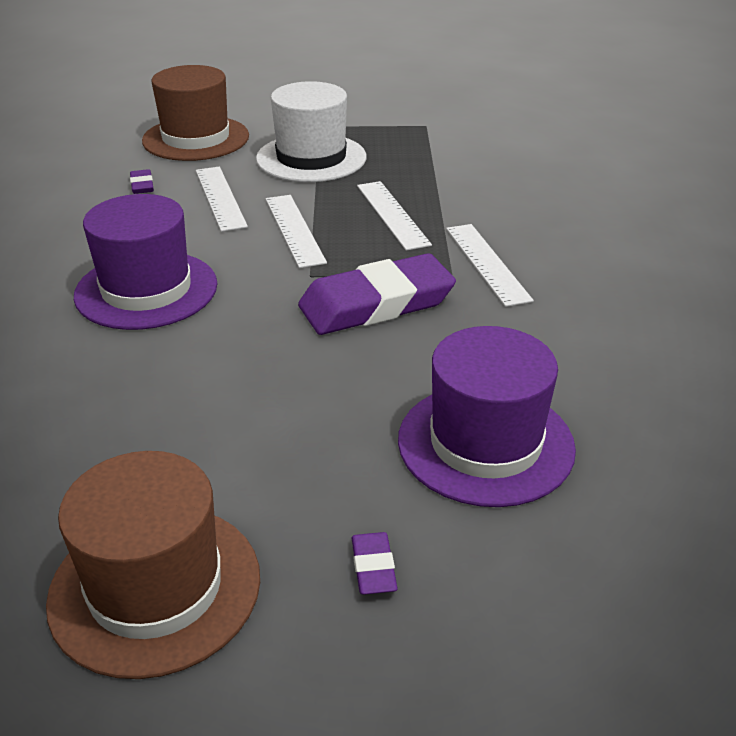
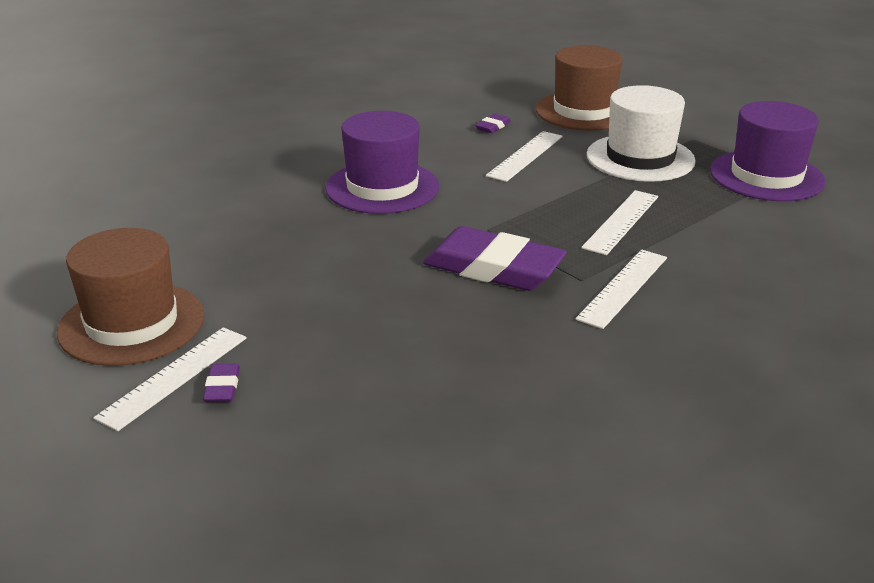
camera: 50 degrees right, 5 degrees down
white ruler [266,195,327,268] -> white ruler moved to [93,327,246,431]
purple eraser [352,532,398,595] -> purple eraser turned 45 degrees counterclockwise [203,364,240,402]
purple hat [398,326,576,507] -> purple hat moved to [710,101,826,201]

